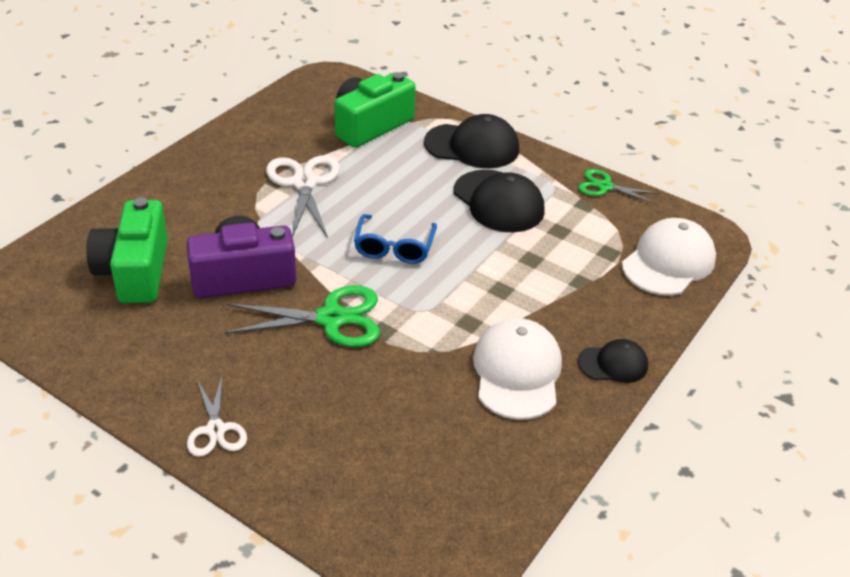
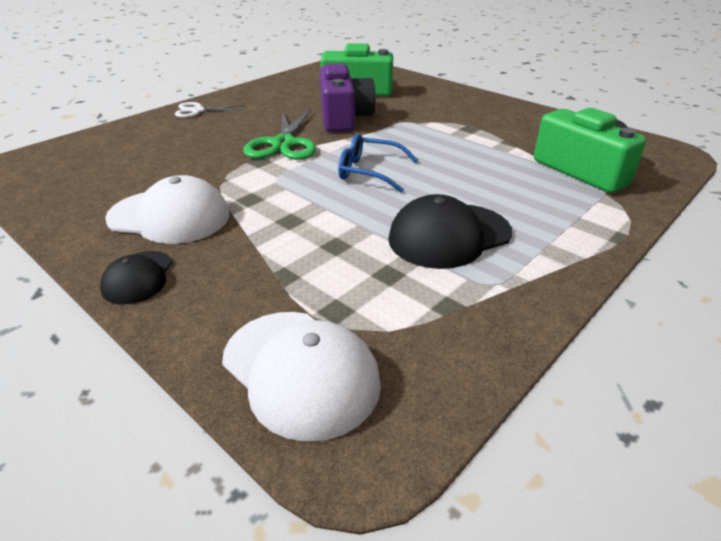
camera: 100 degrees right, 5 degrees down
white scissors [266,155,340,238] -> none
black cap [424,114,519,168] -> none
green scissors [578,169,660,204] -> none

